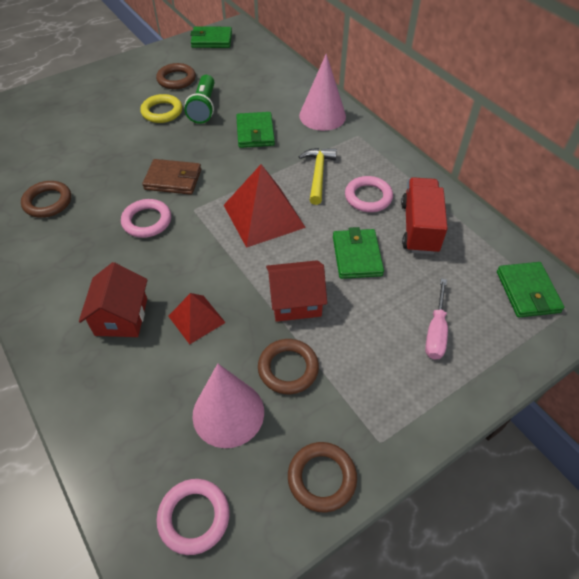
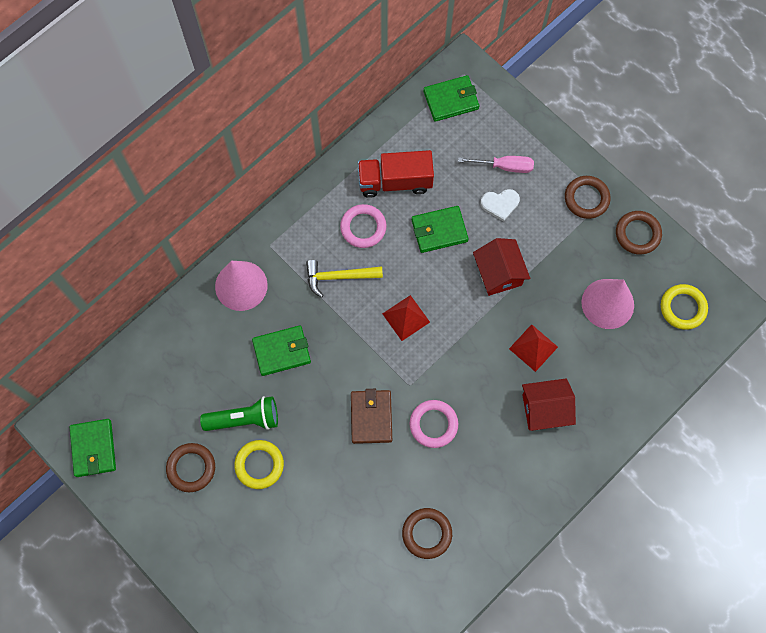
camera: 100 degrees left, 20 degrees up
pink ring [156,479,230,555] -> yellow ring [661,284,708,330]
red pyramid [224,164,306,248] -> red pyramid [382,295,430,341], size x0.57
brown ring [258,339,319,394] -> brown ring moved to [565,176,611,219]
none -> white heart [481,189,520,222]

